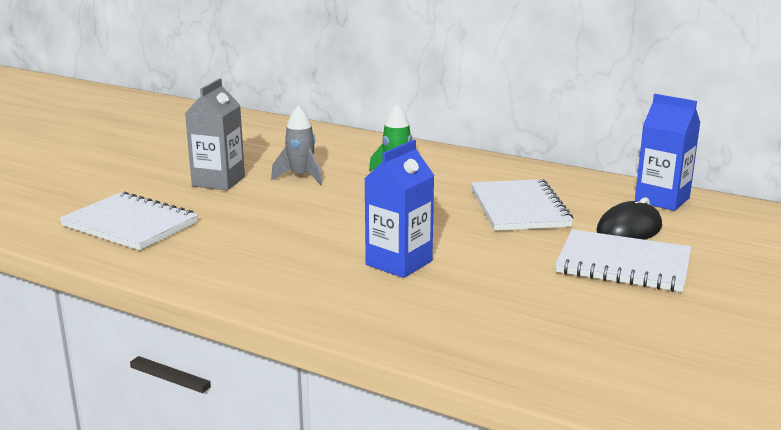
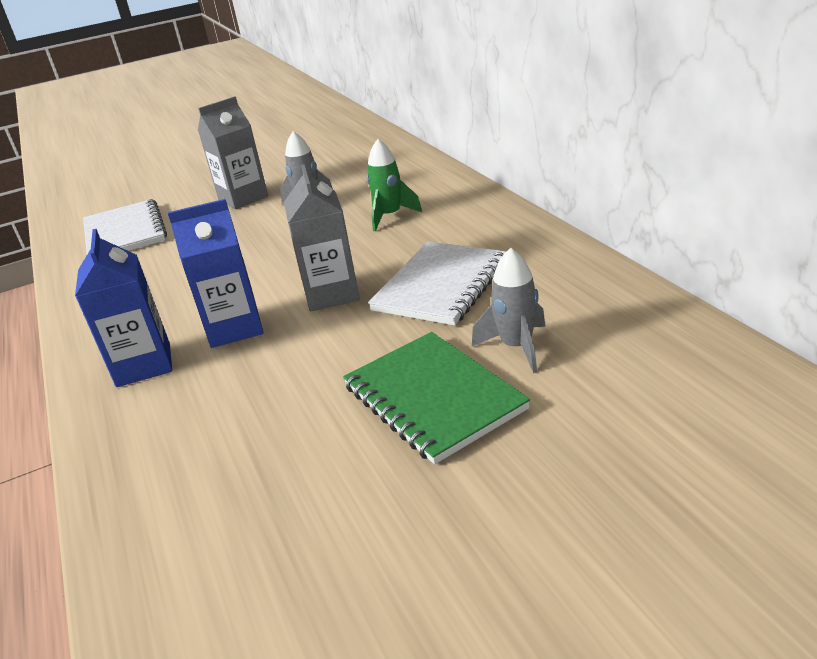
camera: 40 degrees right, 10 degrees up
white notebook [555,229,691,292] -> green notebook [343,332,530,464]
black mouse [597,197,662,240] -> grey rocket [472,248,546,373]
blue carton [635,94,700,211] -> blue carton moved to [75,229,172,387]
none -> grey carton [284,165,360,311]

